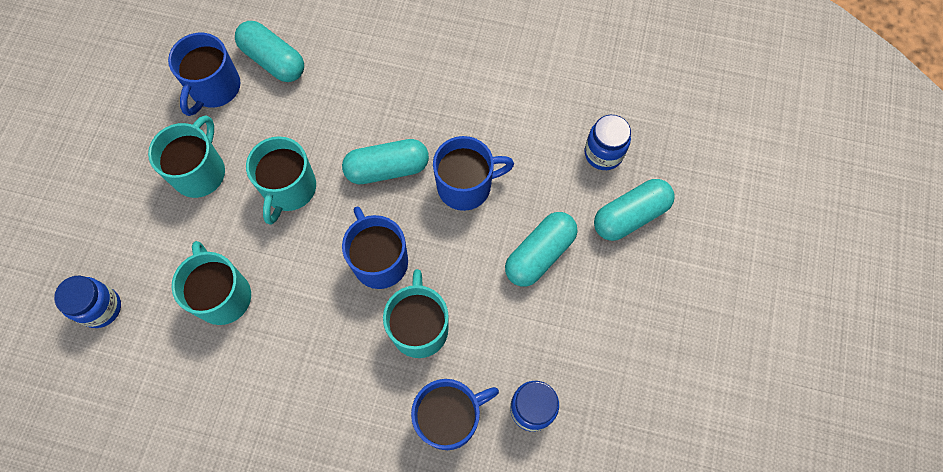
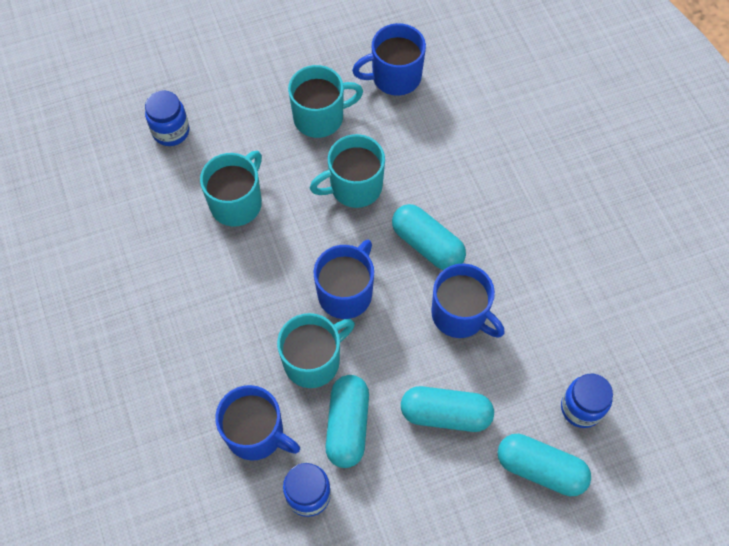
camera: 55 degrees right, 5 degrees down
turquoise capsule [235,21,304,82] -> turquoise capsule moved to [326,375,369,468]

